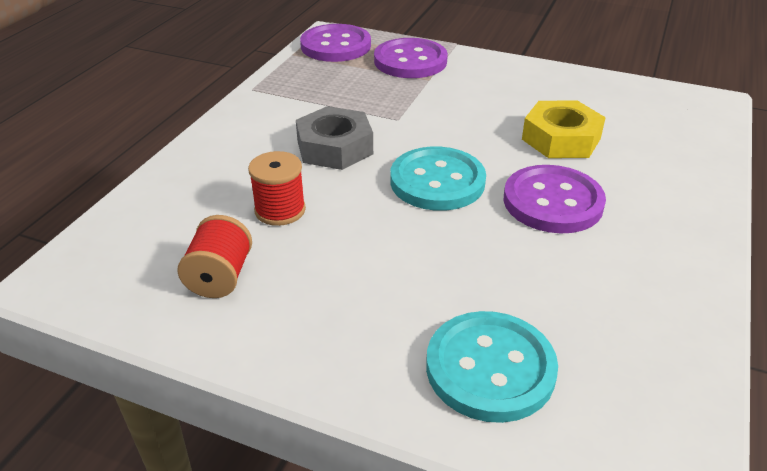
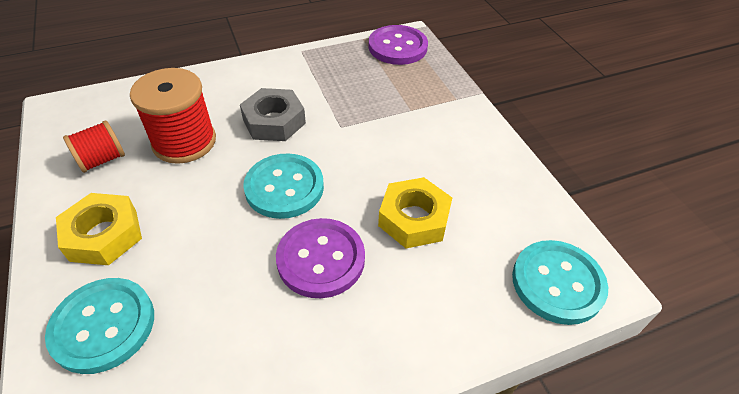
camera: 45 degrees right, 10 degrees up
red spool [248,151,306,226] -> red spool [130,68,216,164], size x1.70
purple button [374,38,448,78] -> none
none -> yellow nut [56,193,142,265]
none -> turquoise button [512,240,608,325]

